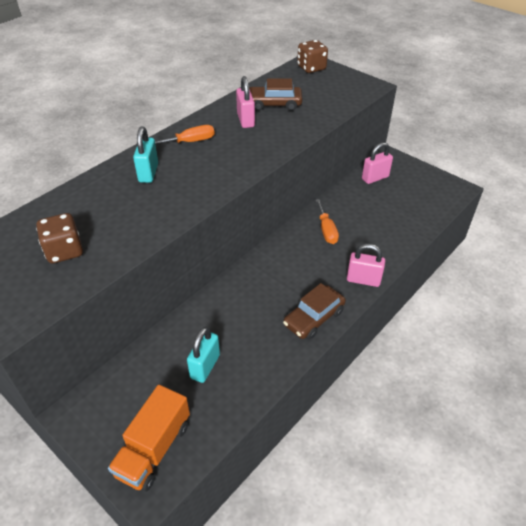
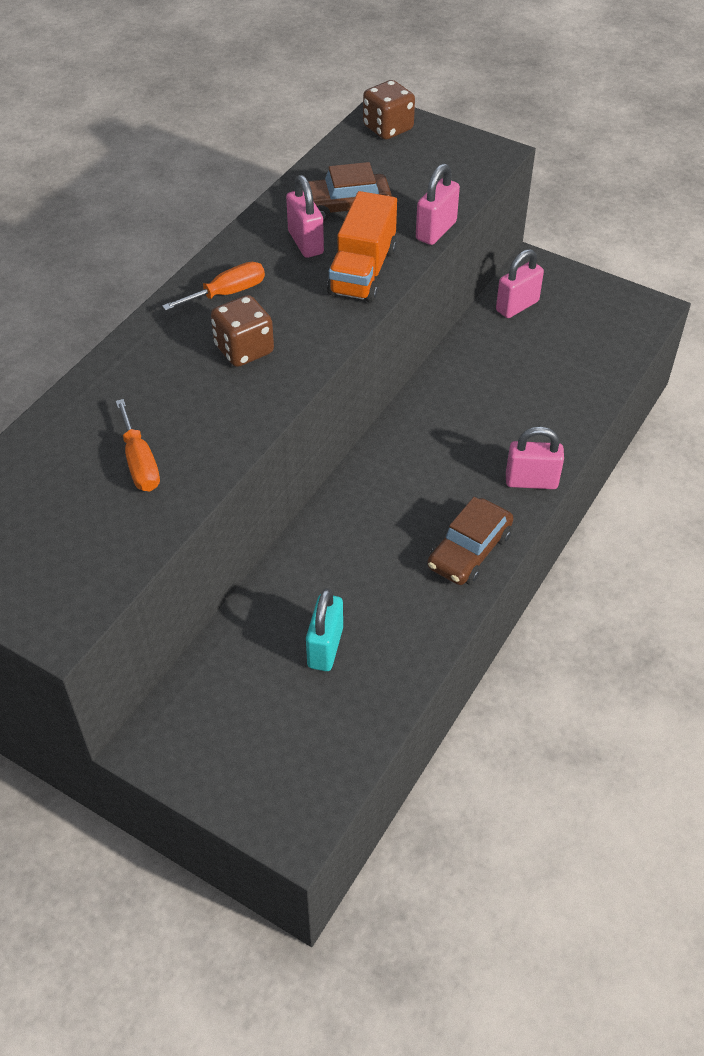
camera: 10 degrees left, 5 degrees up
brown dice [36,213,83,263] -> brown dice moved to [211,295,274,367]
orange truck [108,385,190,492] -> orange truck moved to [327,191,397,303]
turquoise padlock [133,127,158,183] -> none
orange screwdriver [316,199,339,244] -> orange screwdriver moved to [115,399,160,491]
none -> pink padlock [416,163,460,245]

